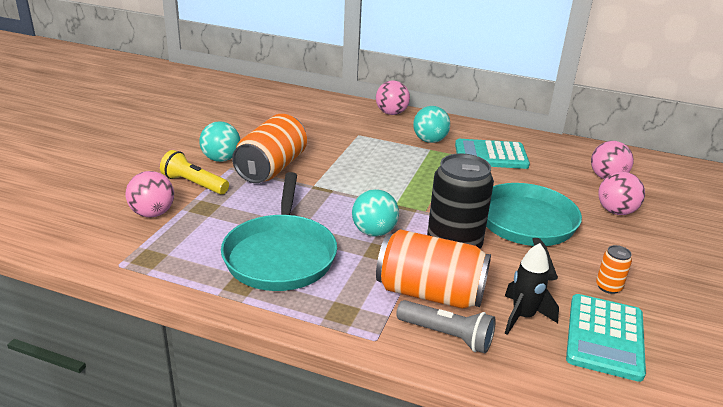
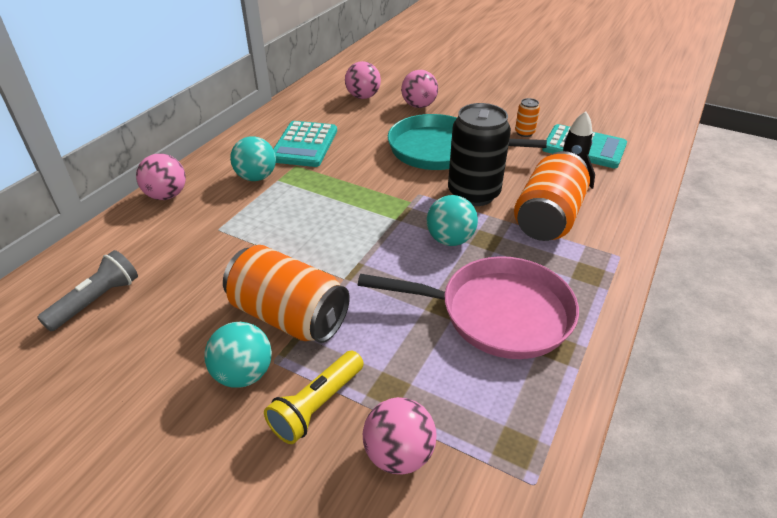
camera: 80 degrees left, 10 degrees up
turquoise pan [221,172,337,291] -> pink pan [358,256,579,359]
grey flashlight [396,300,496,353] -> grey flashlight moved to [37,250,138,331]

